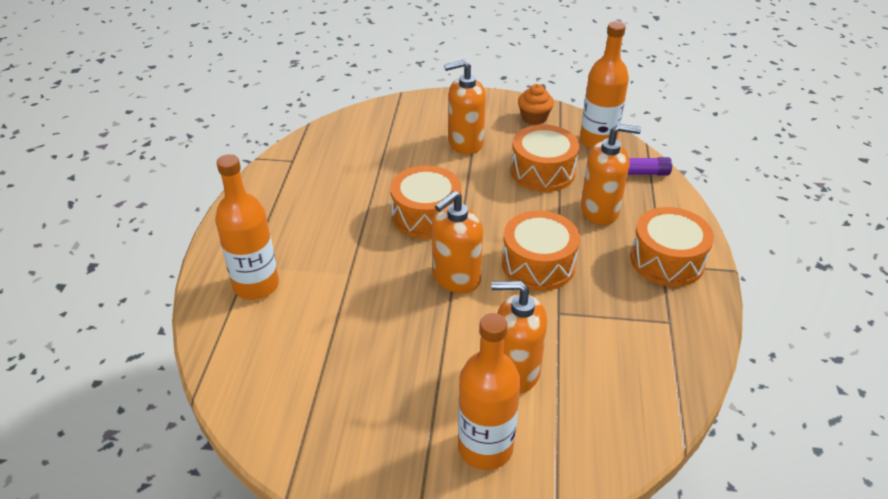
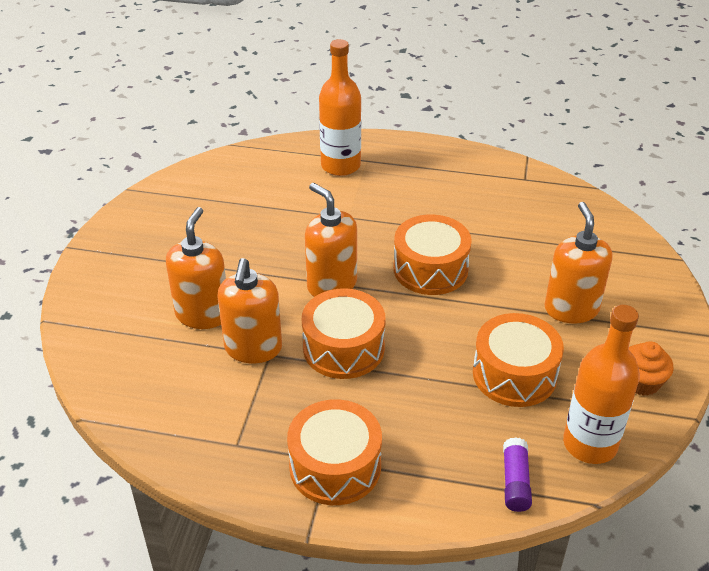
camera: 95 degrees right, 0 degrees up
orange bottle [458,313,521,470] -> none
orange soap dispenser [581,124,641,225] -> orange soap dispenser moved to [217,258,282,363]

